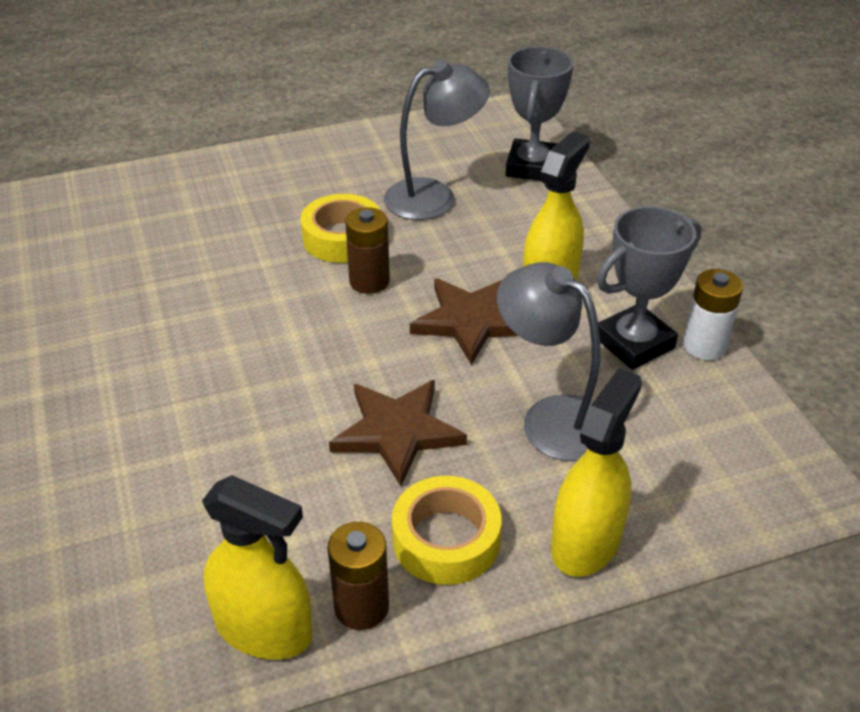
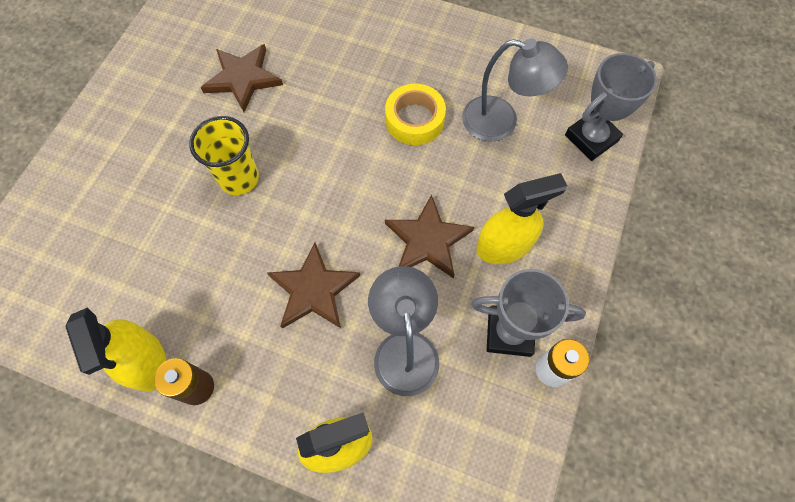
camera: 40 degrees right, 25 degrees up
brown battery [345,207,390,294] -> none
yellow tape [392,476,502,585] -> none
none -> yellow cup [189,116,259,195]
none -> brown star [201,44,283,112]

